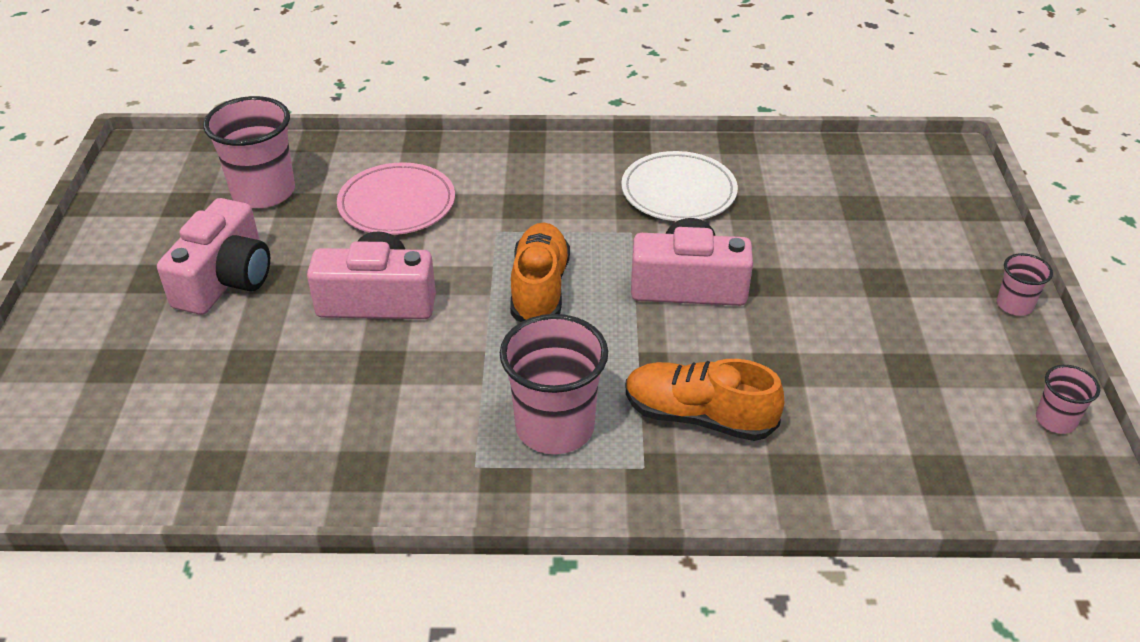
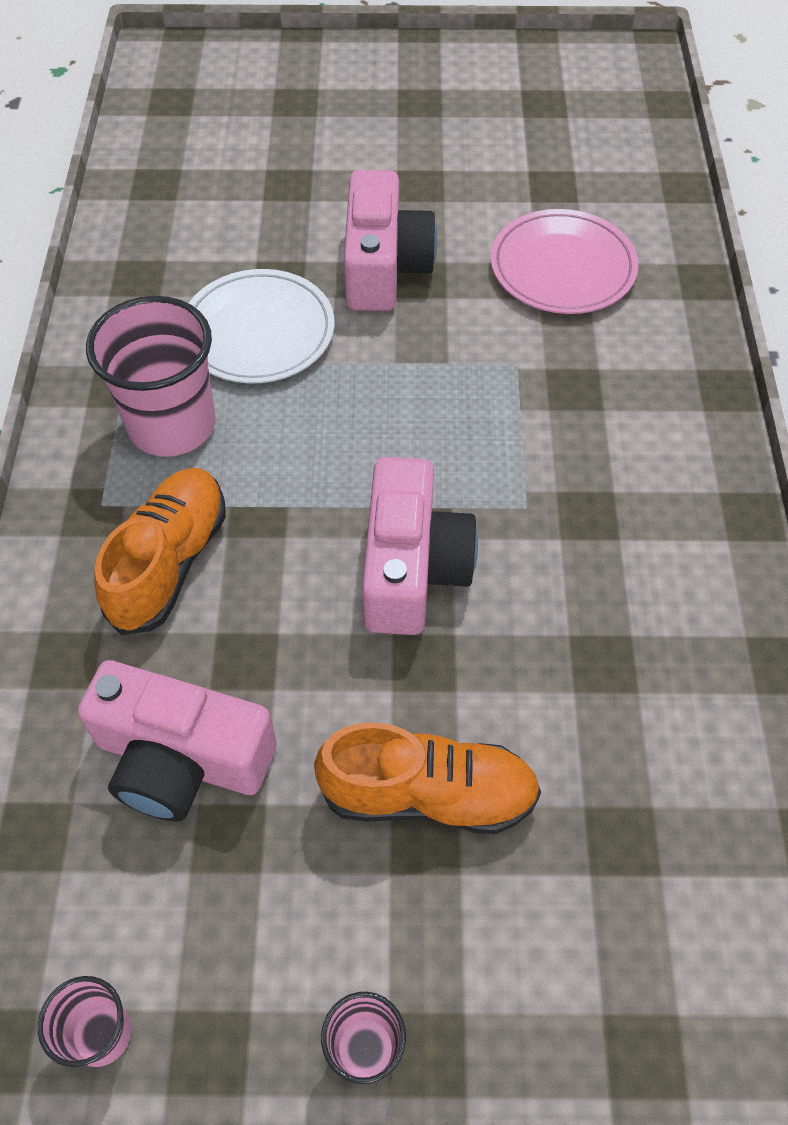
camera: 90 degrees right, 15 degrees up
pink camera [157,198,270,315] -> pink camera moved to [78,660,277,822]
pink cup [203,96,295,208] -> none
orange shoe [510,223,570,322] -> orange shoe moved to [314,722,541,834]
white plate [621,151,738,221] -> white plate moved to [189,269,334,384]

